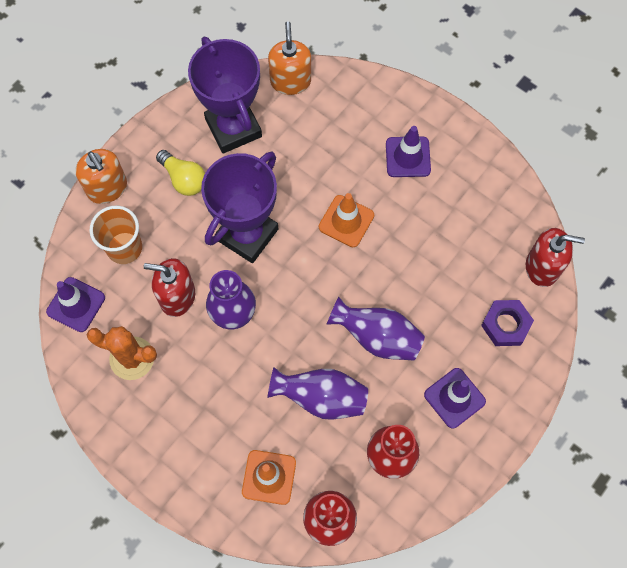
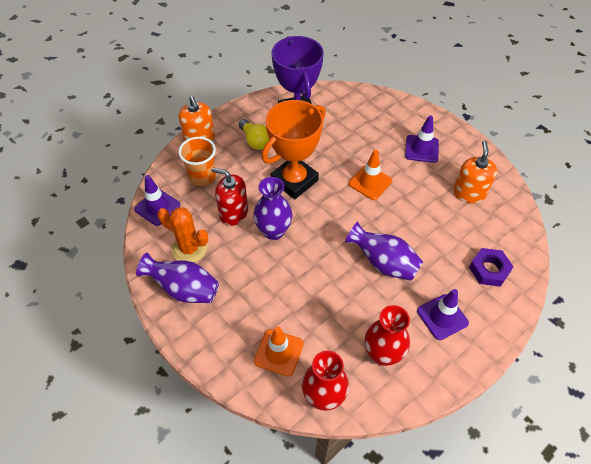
camera: 10 degrees right, 15 degrees down
purple trophy [201,152,278,263] -> orange trophy [262,100,325,199]
purple vase [267,367,368,420] -> purple vase moved to [136,253,219,303]
orange soap dispenser [268,21,311,95] -> orange soap dispenser moved to [453,140,497,203]
red soap dispenser [526,228,585,287] -> none

